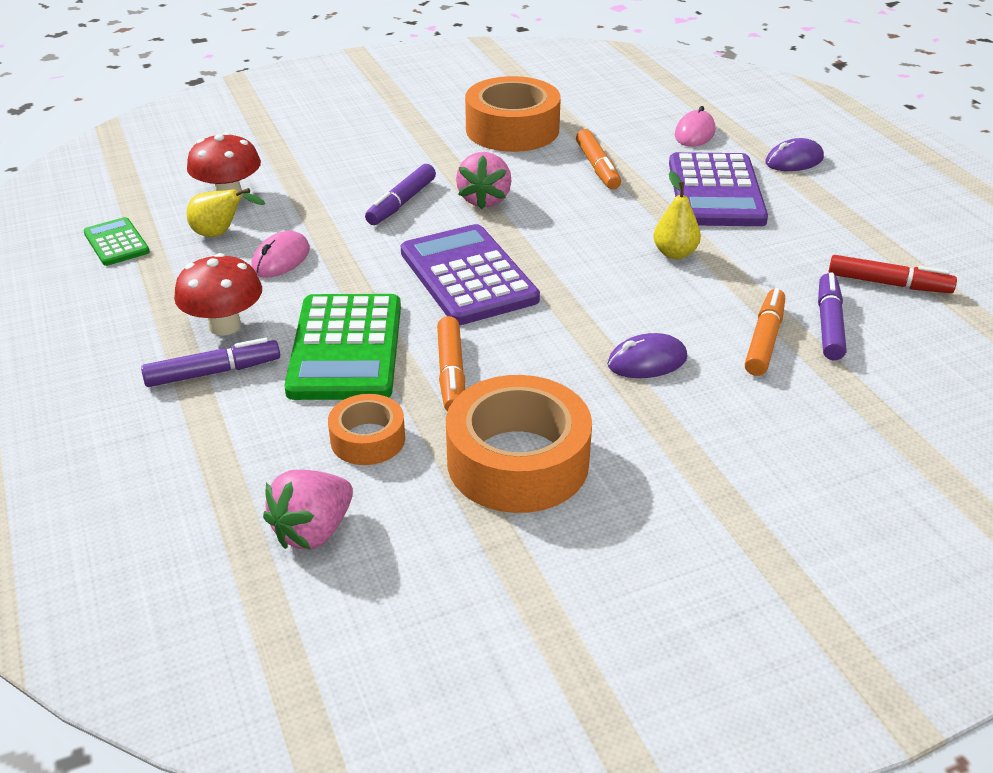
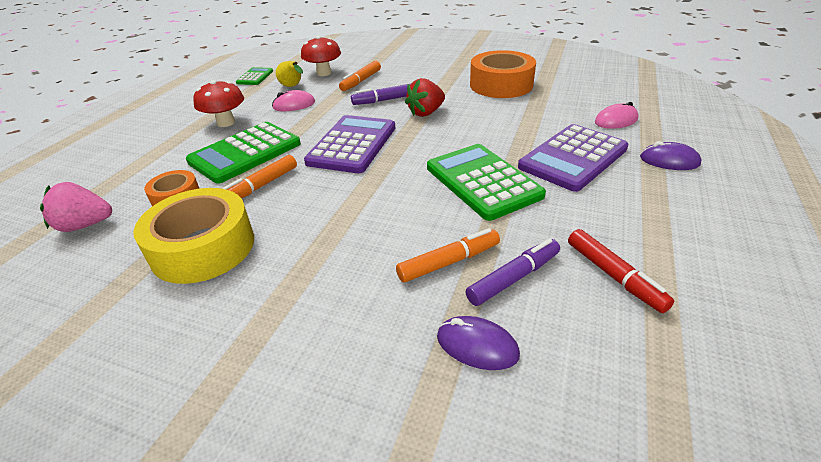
camera: 45 degrees right, 0 degrees up
purple marker [141,338,280,387] -> none
orange tape [446,375,592,513] -> yellow tape [133,188,254,284]
pink strawberry [456,152,512,210] -> red strawberry [405,78,445,117]
orange marker [576,129,621,190] -> orange marker moved to [339,61,381,91]
purple mouse [607,333,687,378] -> purple mouse moved to [437,316,520,370]
yellow pear [653,171,701,259] -> green calculator [427,144,546,221]

